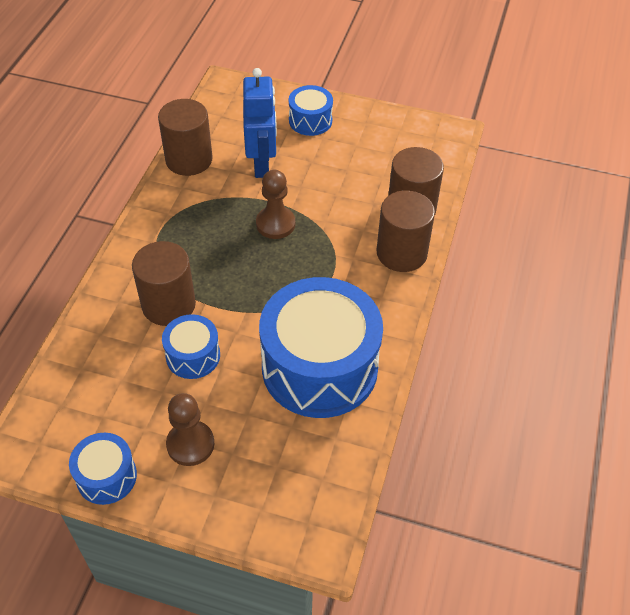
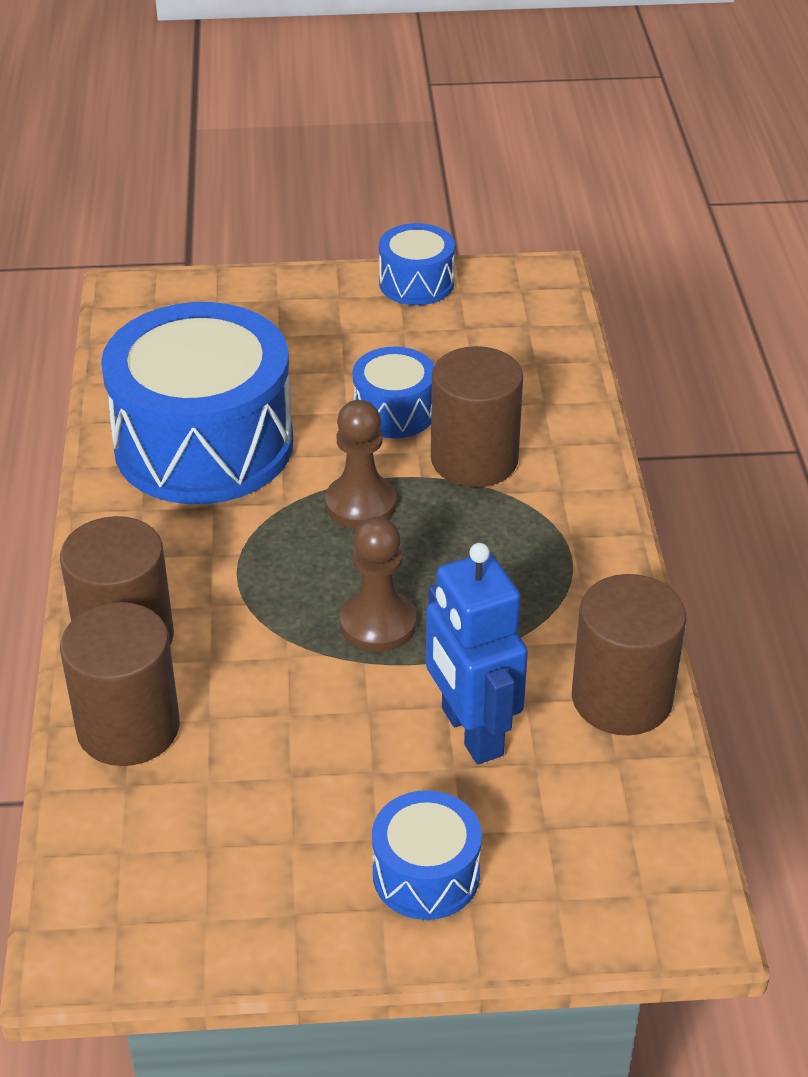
camera: 160 degrees right, 10 degrees down
brown pawn [166,393,214,466] -> brown pawn moved to [325,400,397,528]

